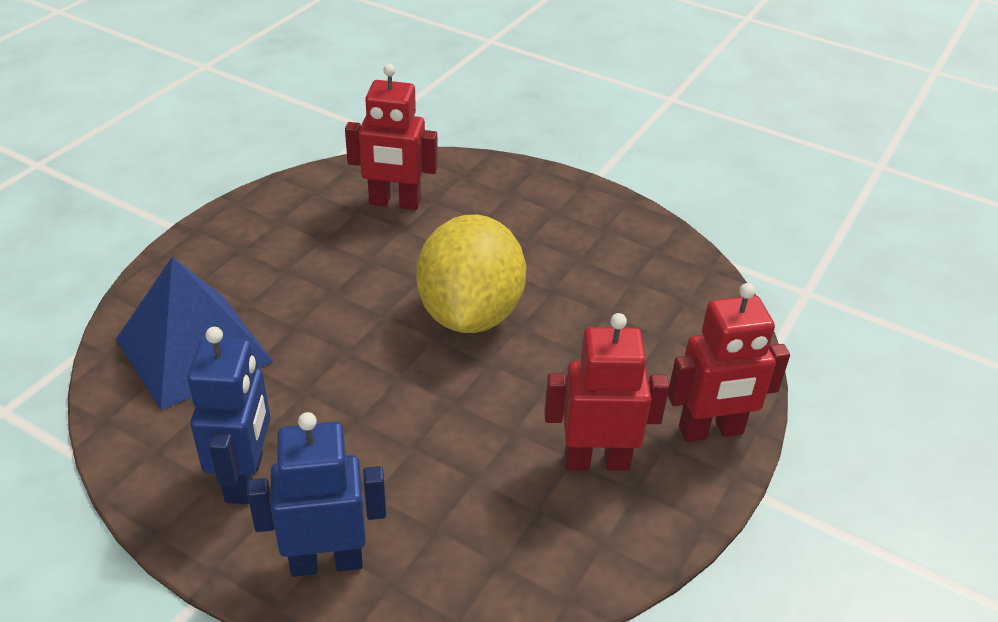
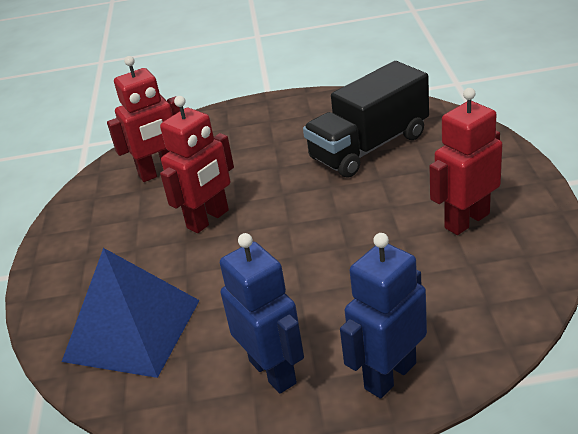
camera: 30 degrees left, 5 degrees down
yellow lemon [416,215,526,333] -> none
red robot [668,283,790,442] -> red robot moved to [160,96,234,233]
none -> black truck [303,61,429,178]

